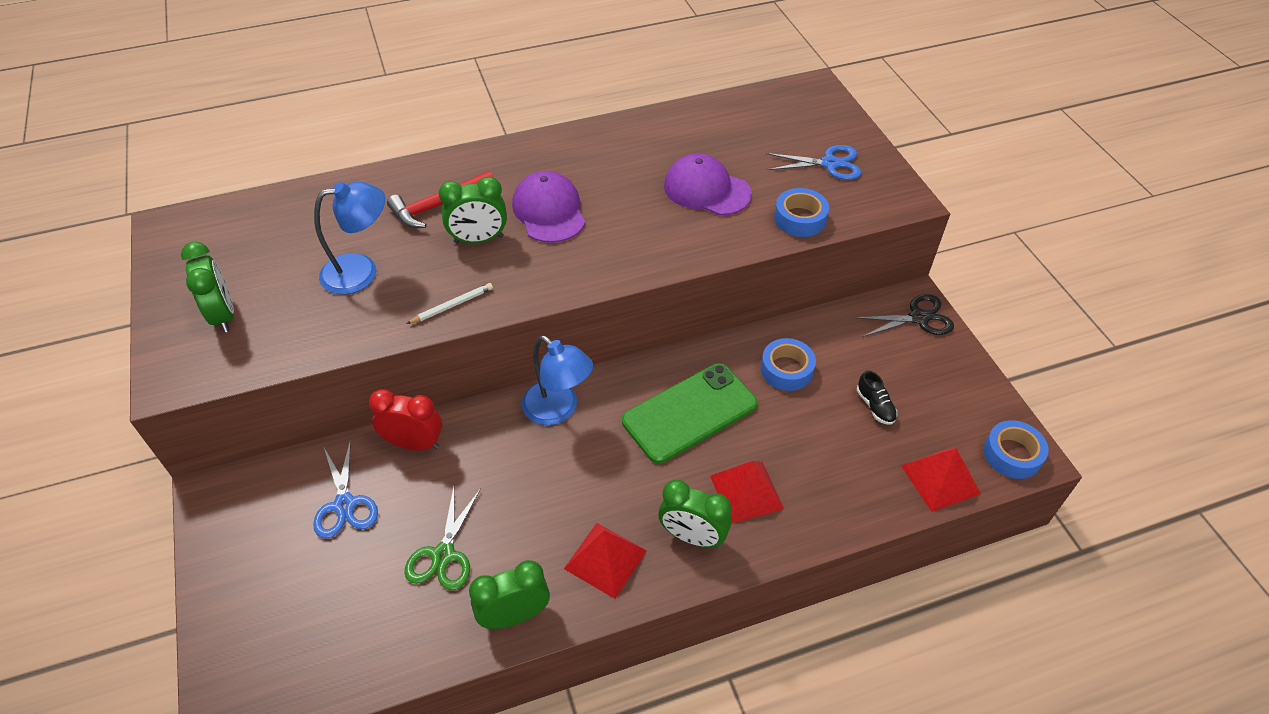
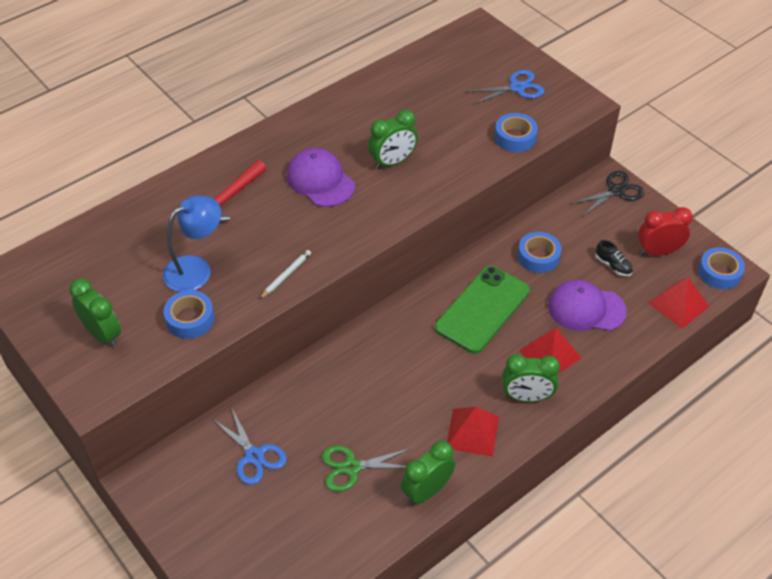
camera: 20 degrees left, 0 degrees up
red clock [369,389,442,450] -> red clock moved to [638,207,693,256]
green scissors [405,487,481,590] -> green scissors turned 90 degrees clockwise [322,445,412,492]
green clock [439,176,507,243] -> green clock moved to [368,110,418,169]
blue lamp [522,335,593,425] -> none
purple cap [664,153,752,216] -> purple cap moved to [548,279,627,331]
none -> blue tape [164,290,215,339]

